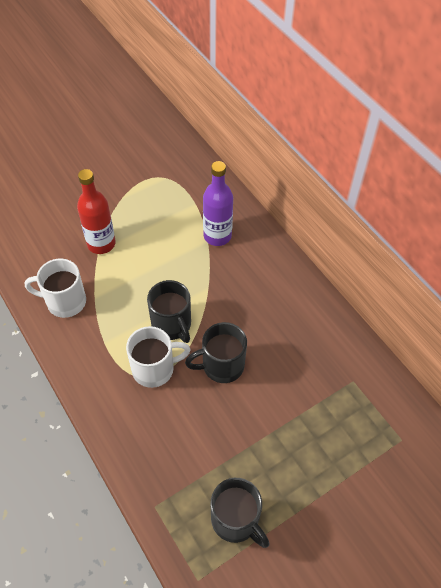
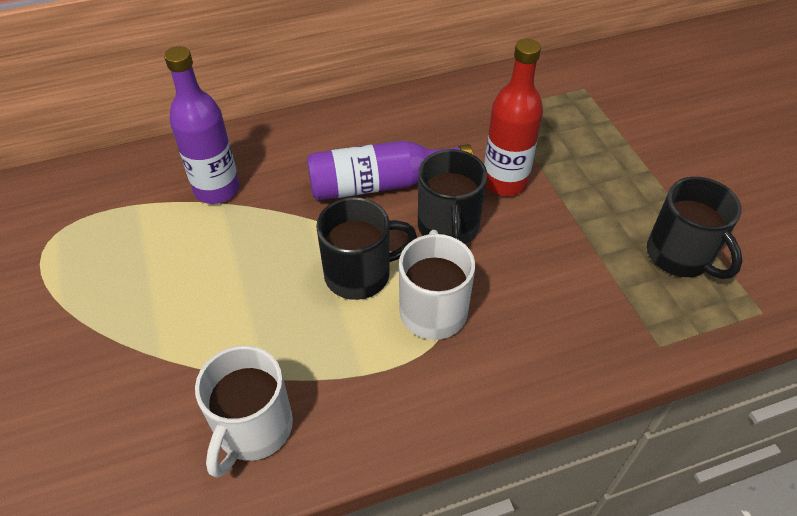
camera: 75 degrees left, 5 degrees down
red bottle [77,169,116,254] -> red bottle moved to [484,39,543,196]
black mug [210,478,269,548] -> black mug turned 90 degrees clockwise [647,177,742,279]
none -> purple bottle [307,141,473,200]

